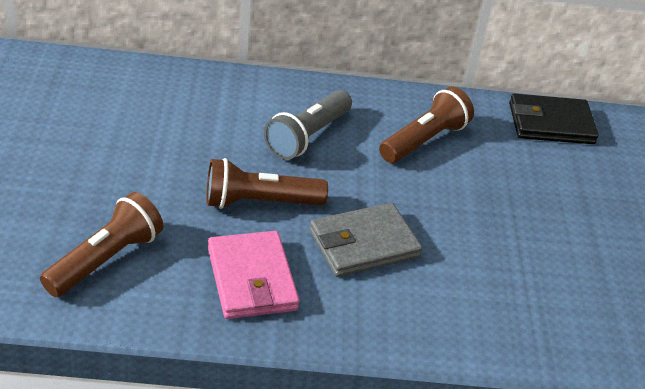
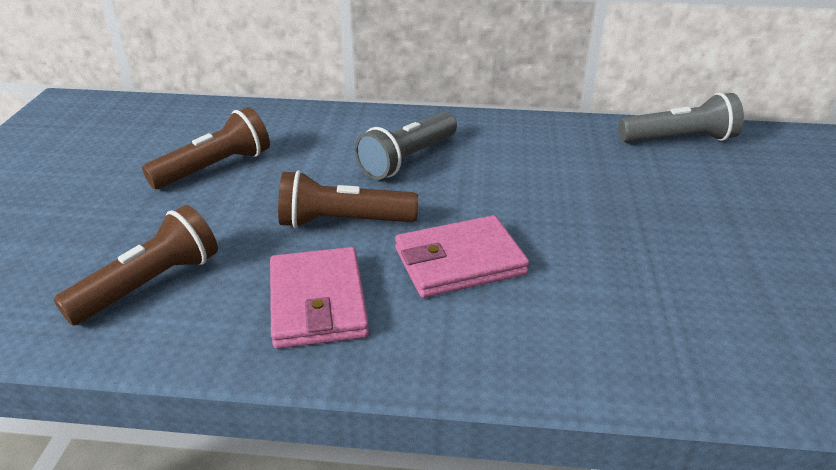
camera: 10 degrees right, 5 degrees down
grey wallet [309,203,423,277] -> pink wallet [395,215,529,298]
brown flashlight [379,87,474,163] -> brown flashlight moved to [142,107,270,189]
black wallet [509,94,599,144] -> grey flashlight [618,93,744,143]

